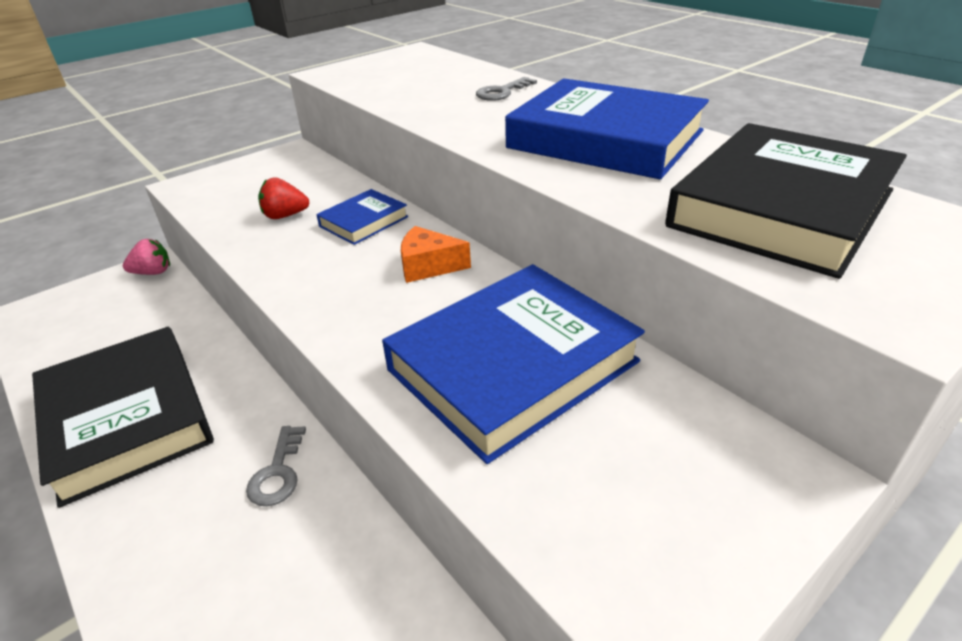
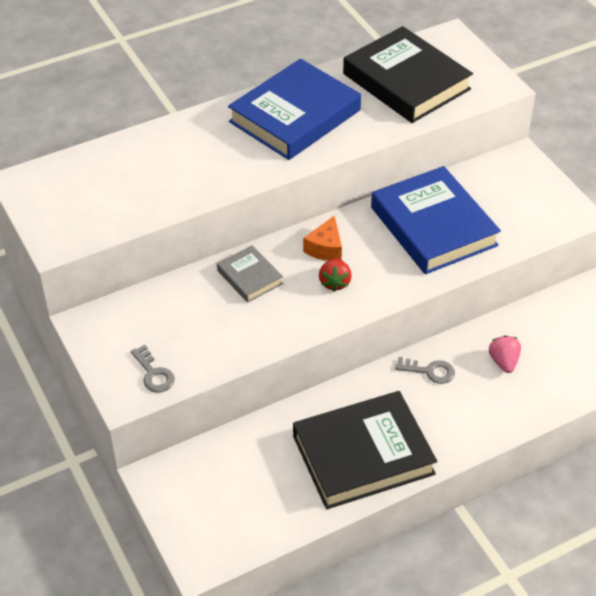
camera: 80 degrees left, 10 degrees up
pink strawberry [123,239,170,275] -> pink strawberry moved to [489,335,521,373]
red strawberry [258,177,309,219] -> red strawberry moved to [319,258,352,292]
blue book [316,189,408,245] -> grey book [217,245,283,303]
grey key [476,77,537,101] -> grey key moved to [131,345,175,393]

